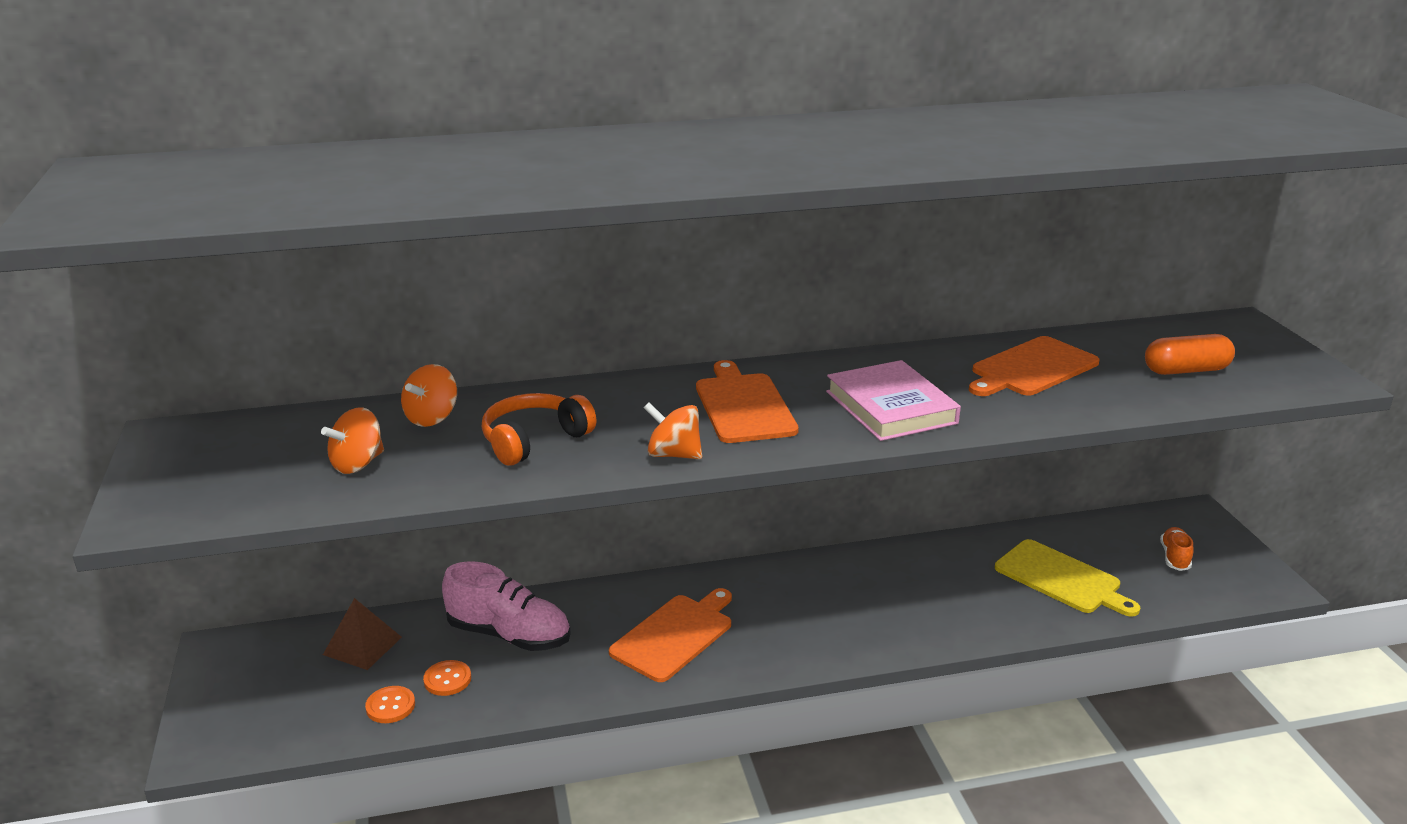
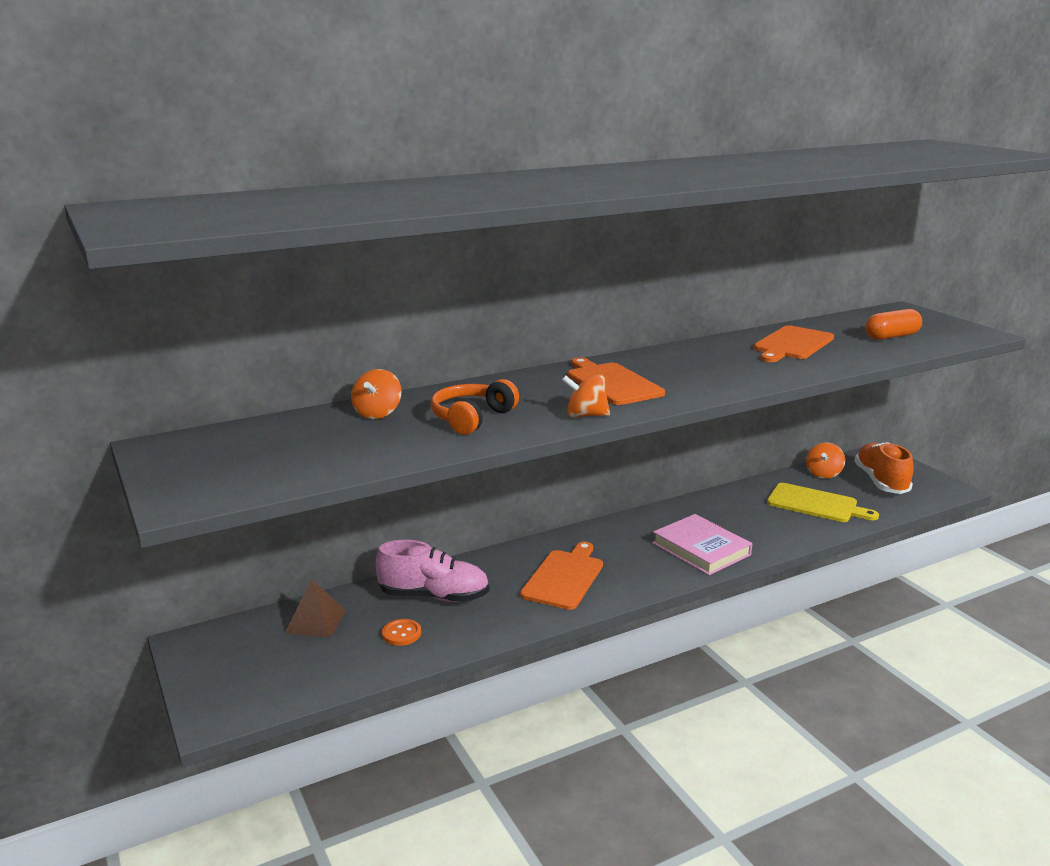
camera: 15 degrees left, 5 degrees down
orange spinning top [321,407,384,474] -> orange spinning top moved to [806,442,845,479]
orange button [365,686,415,723] -> none
pink book [826,360,961,441] -> pink book moved to [653,514,752,575]
orange shoe [1160,527,1193,571] -> orange shoe [854,442,913,494], size x1.90

